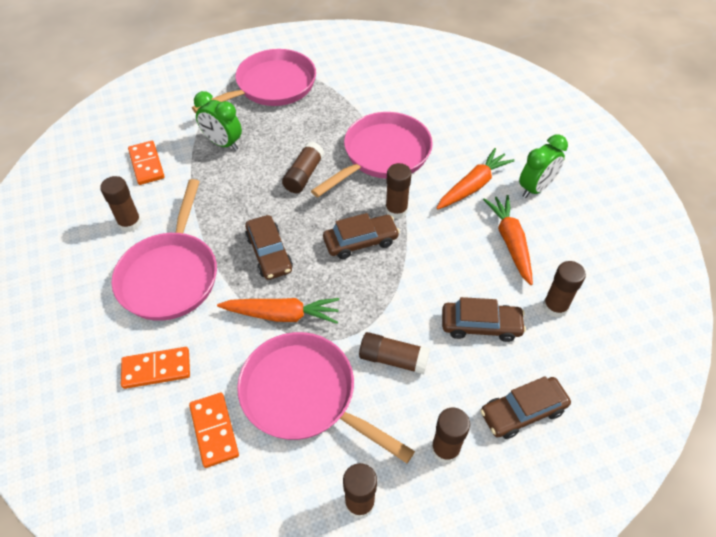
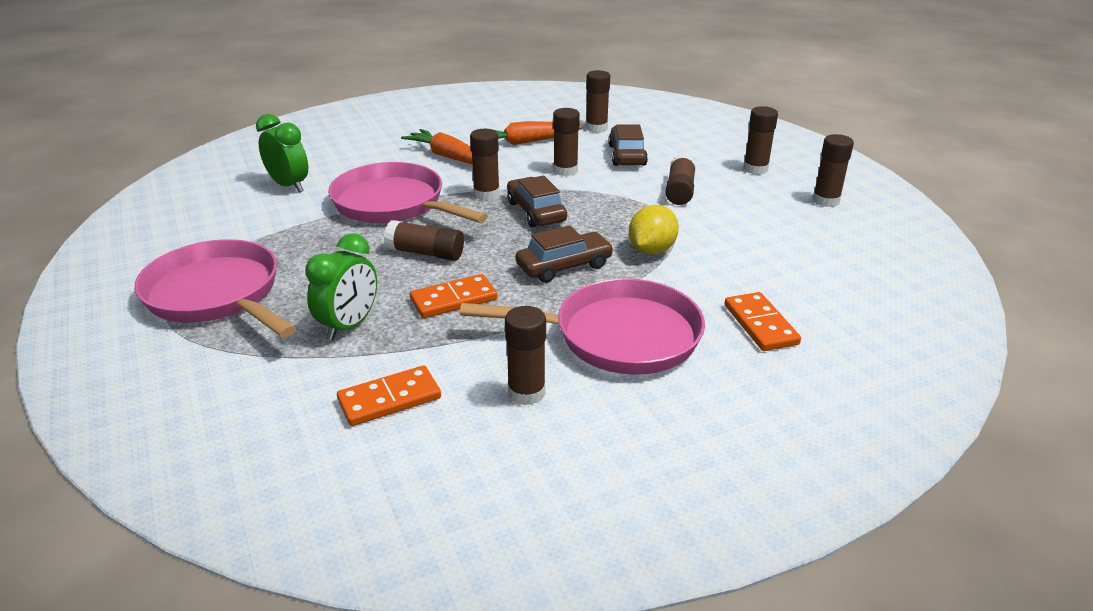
camera: 95 degrees left, 20 degrees down
orange domino [189,393,239,468] -> orange domino moved to [410,274,498,318]
orange carrot [217,298,340,324] -> yellow lemon [629,205,679,255]
pink pan [237,332,415,463] -> none
brown car [480,376,571,439] -> none
green clock [519,134,568,198] -> green clock moved to [256,114,308,193]
none -> brown glue stick [553,108,580,176]

